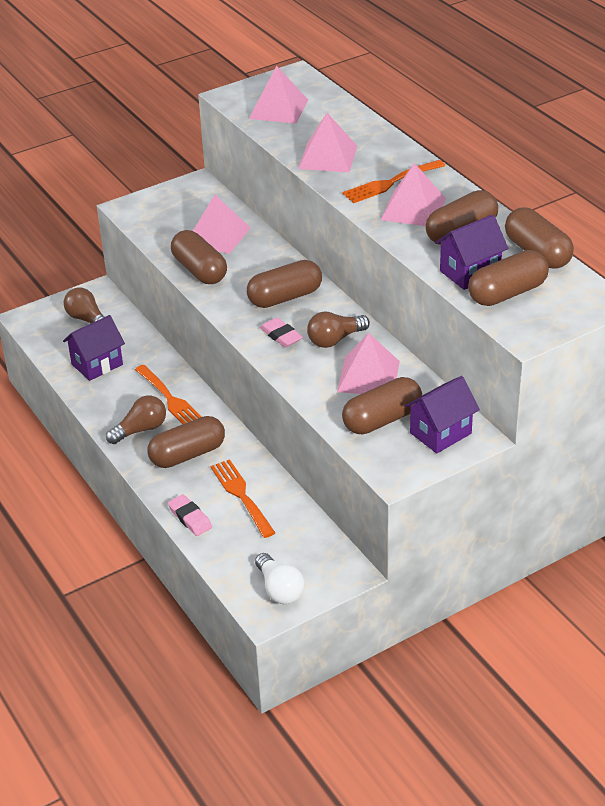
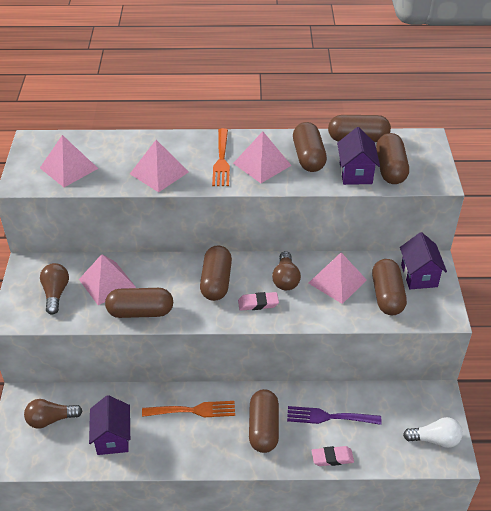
camera: 60 degrees left, 5 degrees up
brown light bulb [106,395,166,444] -> brown light bulb moved to [40,263,69,315]
orange fork [211,459,275,538] -> purple fork [287,406,381,425]

